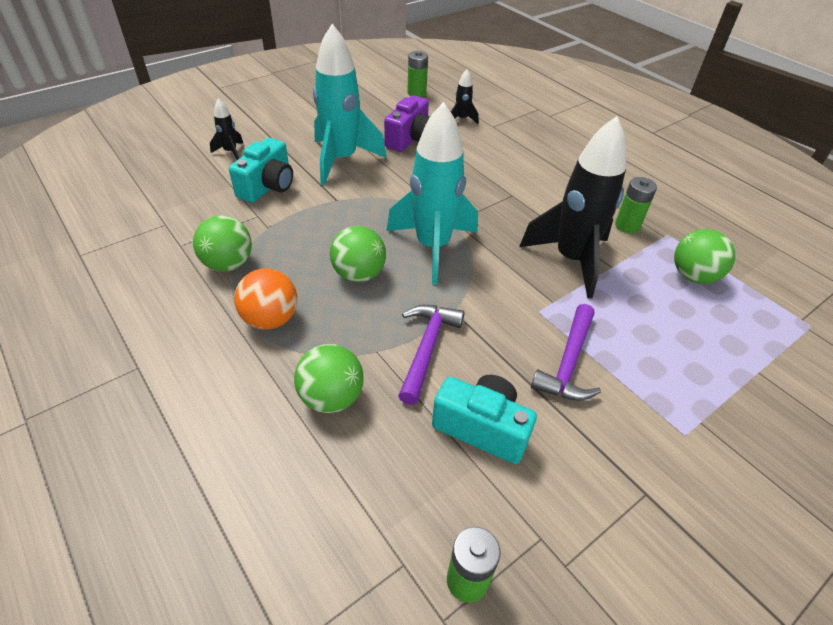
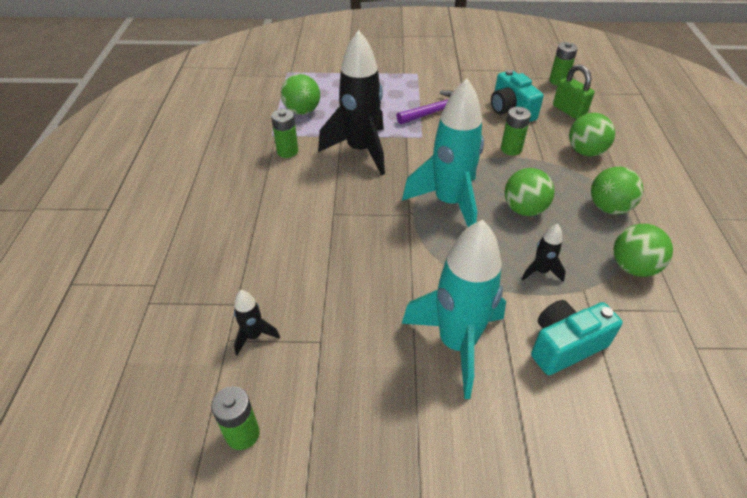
camera: 140 degrees left, 0 degrees up
black rocket [210,99,243,160] -> black rocket moved to [522,224,566,282]
orange ball [234,269,297,330] -> green ball [591,166,643,215]
purple camera [384,95,430,152] -> none
purple hammer [398,305,465,405] -> green battery [501,107,531,156]
none -> green padlock [553,64,595,120]

